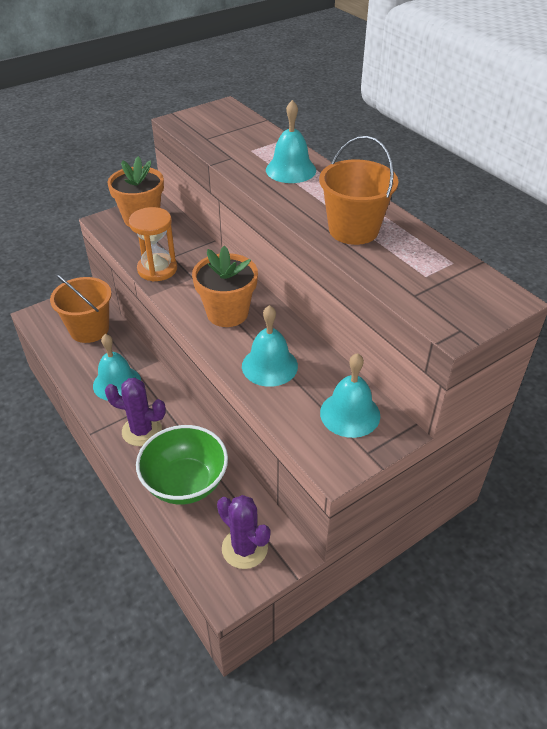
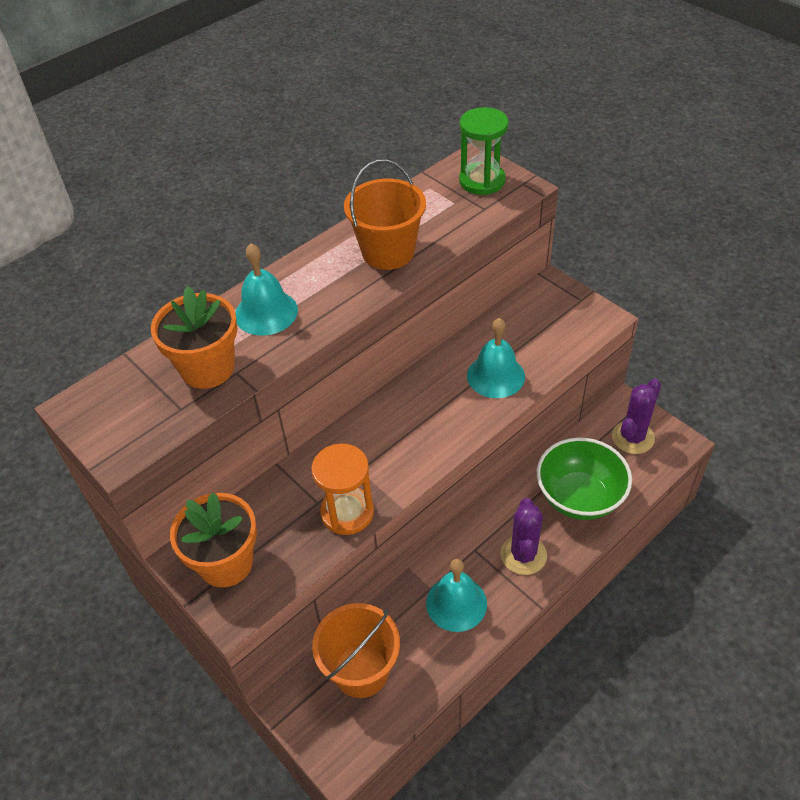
camera: 95 degrees left, 5 degrees up
orange flower pot [192,246,258,327] -> orange flower pot moved to [151,286,237,389]
turquoise bell [320,353,380,438] -> none
none -> green hourglass [459,107,509,195]

